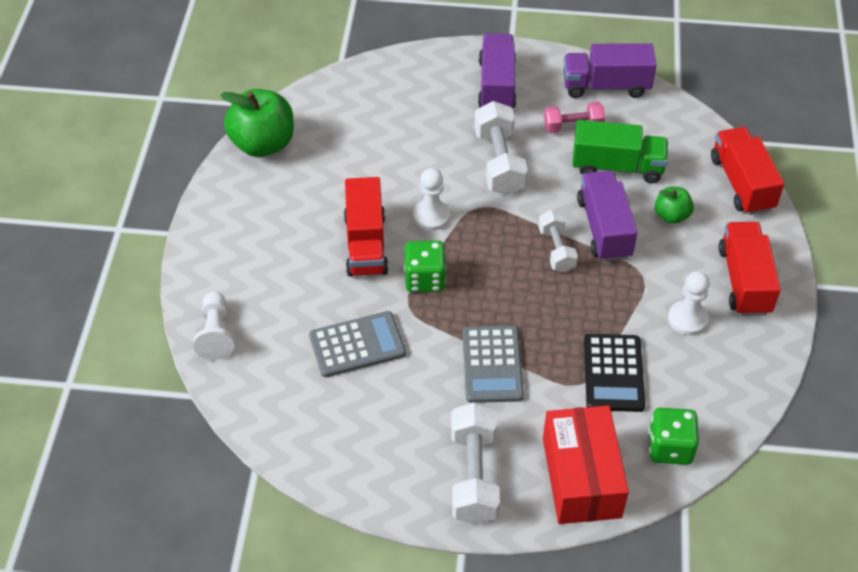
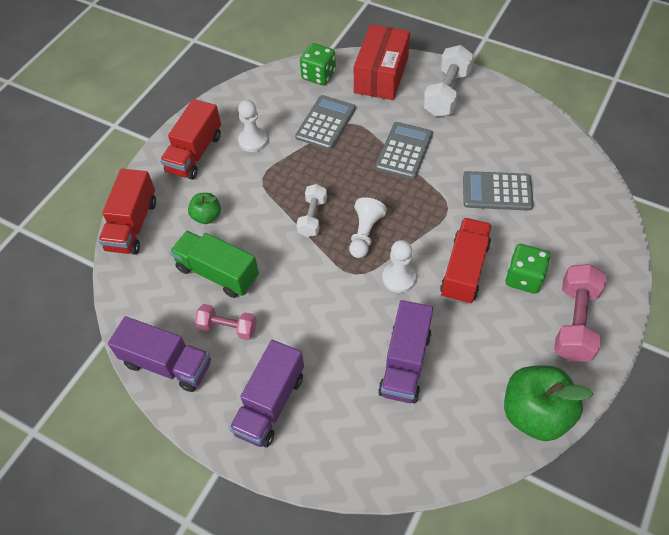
camera: 155 degrees left, 5 degrees up
white pawn [193,291,234,360] -> white pawn moved to [349,197,387,258]
green dice [404,241,446,292] -> green dice moved to [505,244,551,294]
white dumbbell [474,101,528,195] -> none
purple truck [577,170,638,262] -> purple truck moved to [378,300,433,404]
black calculator [584,334,645,412] -> grey calculator [295,95,356,150]
none -> pink dumbbell [554,264,607,362]

